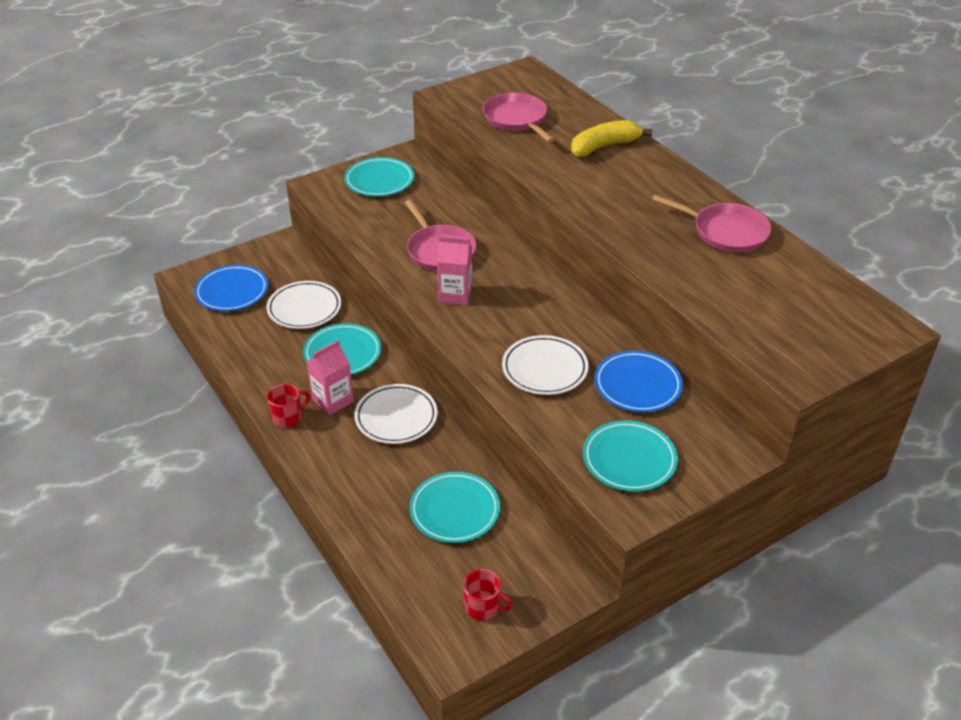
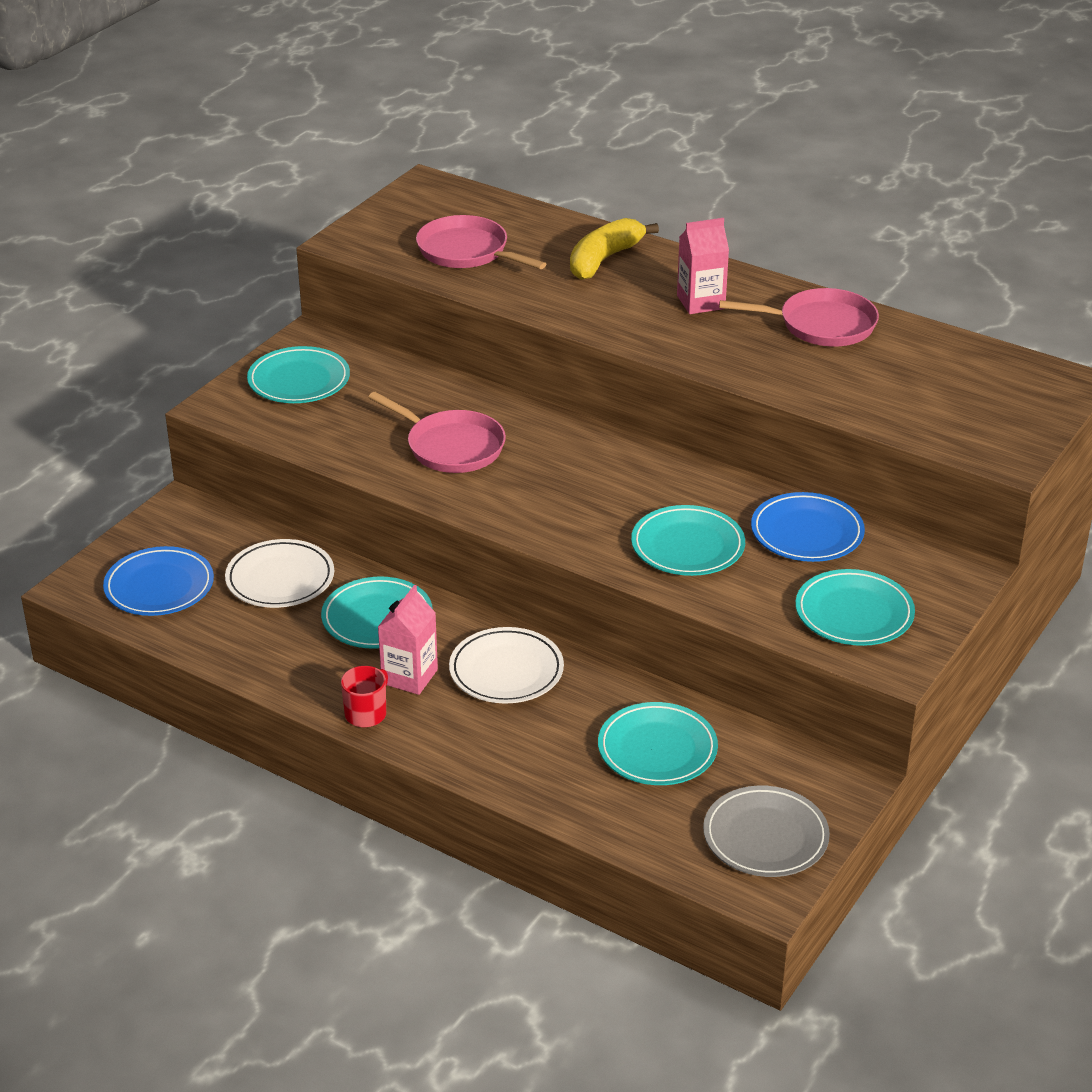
camera: 25 degrees left, 5 degrees down
pink carton [437,236,472,306] -> pink carton moved to [677,218,729,314]
red mug [463,569,513,621] -> grey plate [703,786,830,877]
white plate [502,335,589,395] -> turquoise plate [631,505,745,576]

